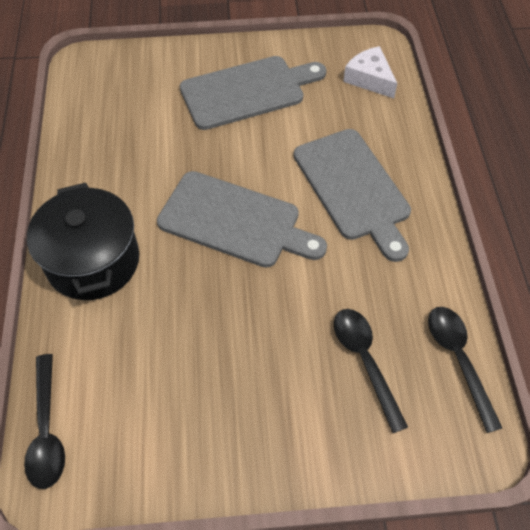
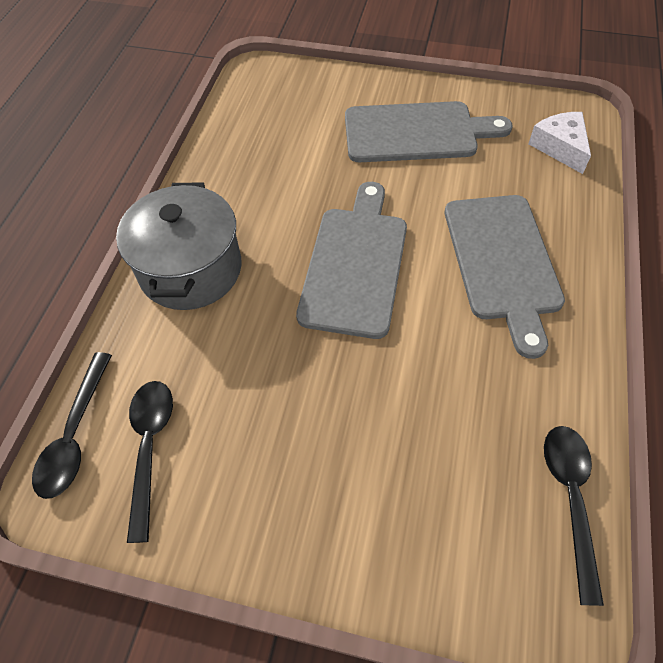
camera: 20 degrees right, 0 degrees up
black pot [27,183,139,300] -> grey pot [116,182,241,310]
grey cutting board [157,171,327,268] -> grey cutting board turned 120 degrees counterclockwise [296,182,407,339]
black spoon [334,309,408,433] -> black spoon moved to [127,381,173,543]

